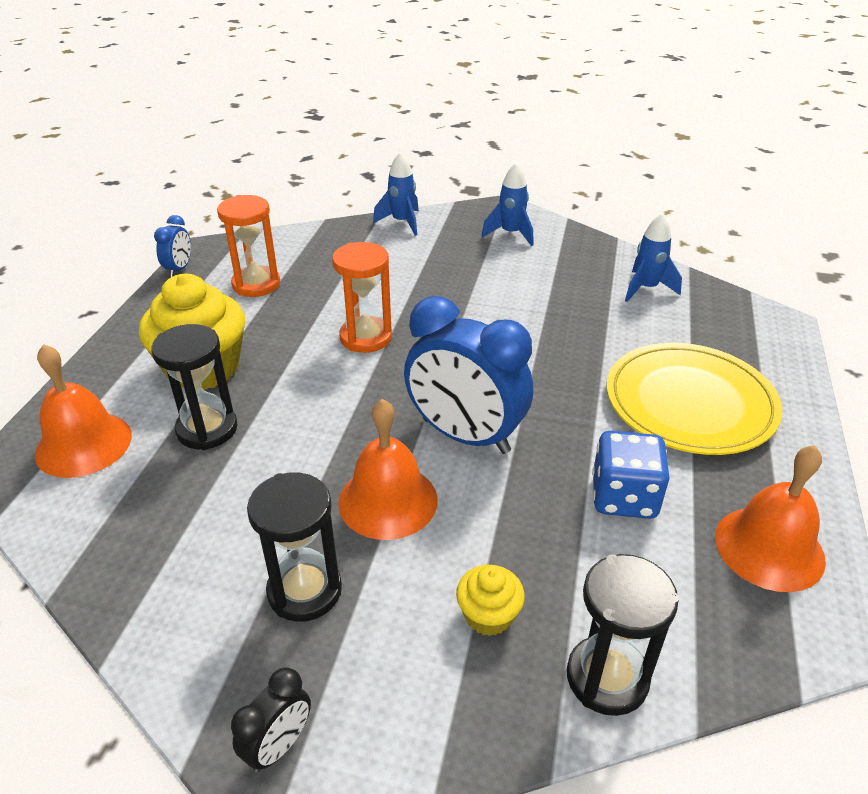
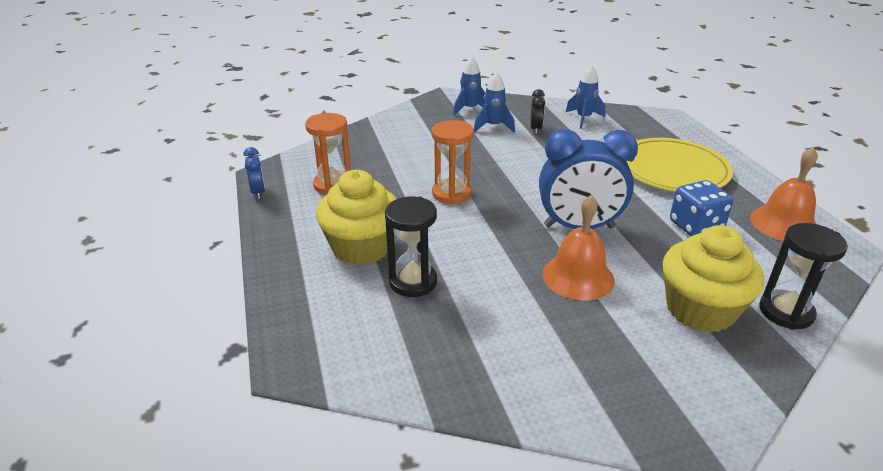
camera: 30 degrees left, 5 degrees down
orange bell [35,344,132,478] -> none
black clock [231,668,311,772] -> black clock moved to [530,89,545,134]
black hourglass [247,472,342,622] -> none
blue rocket [373,152,419,236] -> blue rocket moved to [474,71,515,132]
yellow cupcake [456,565,525,636] -> yellow cupcake [663,225,764,333], size x2.07

